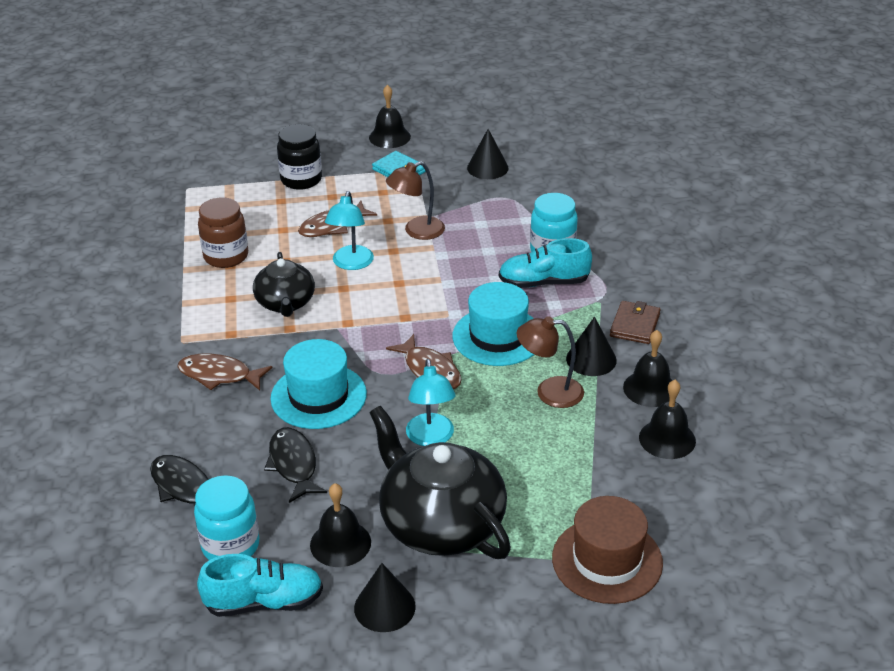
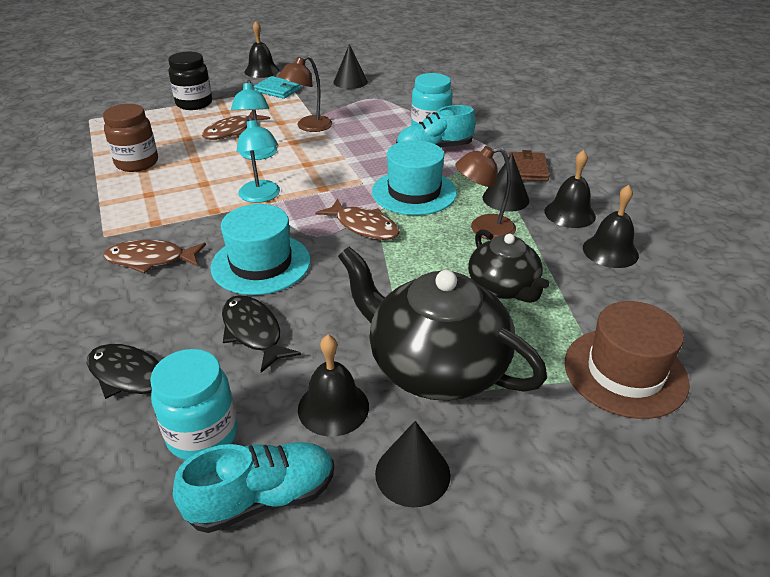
camera: 15 degrees left, 0 degrees up
black teapot [253,252,315,317] -> black teapot moved to [468,229,549,303]
turquoise lamp [406,359,455,446] -> turquoise lamp moved to [236,116,280,203]

